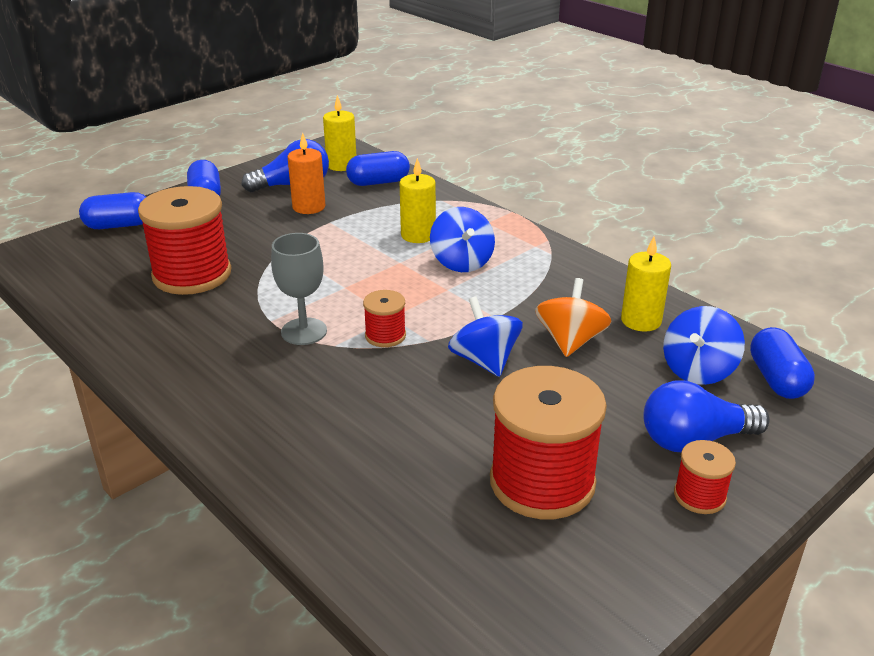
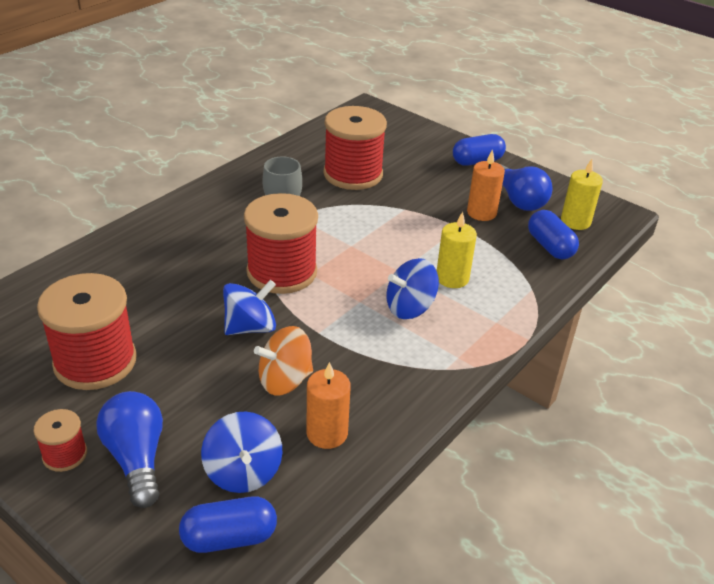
camera: 80 degrees right, 5 degrees up
blue capsule [79,192,146,229] -> none
red spool [363,290,406,347] -> red spool [244,193,318,294], size x2.09
orange spinning top [535,278,612,357] -> orange spinning top turned 150 degrees clockwise [254,326,313,395]
yellow candle [621,237,671,332] -> orange candle [306,362,351,449]
blue spinning top [663,306,745,385] -> blue spinning top turned 135 degrees counterclockwise [201,411,282,493]

